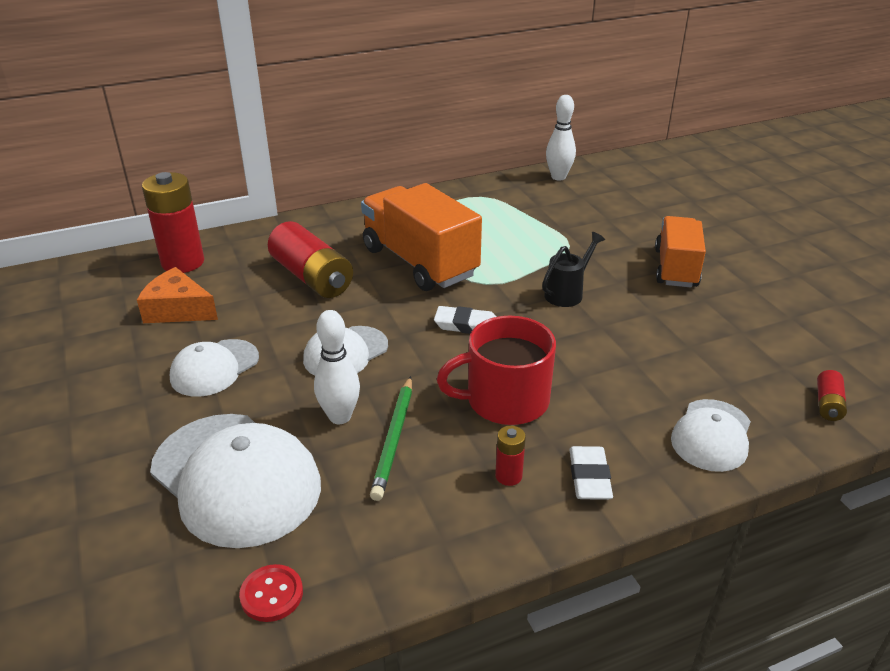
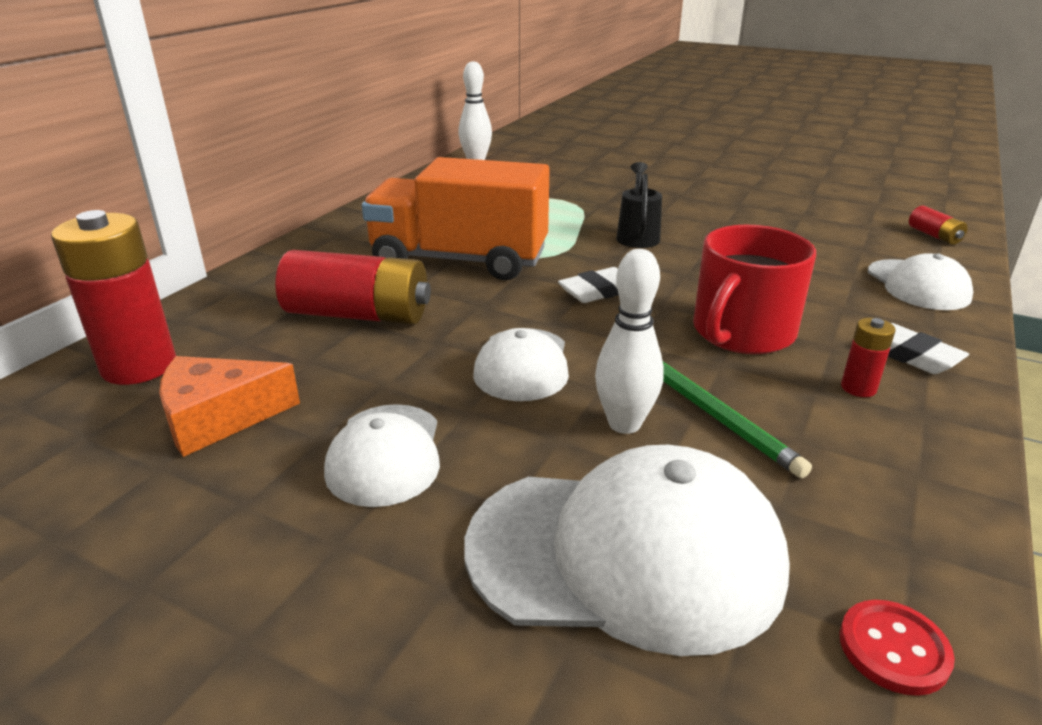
camera: 40 degrees left, 5 degrees down
orange truck [655,216,706,287] -> none

